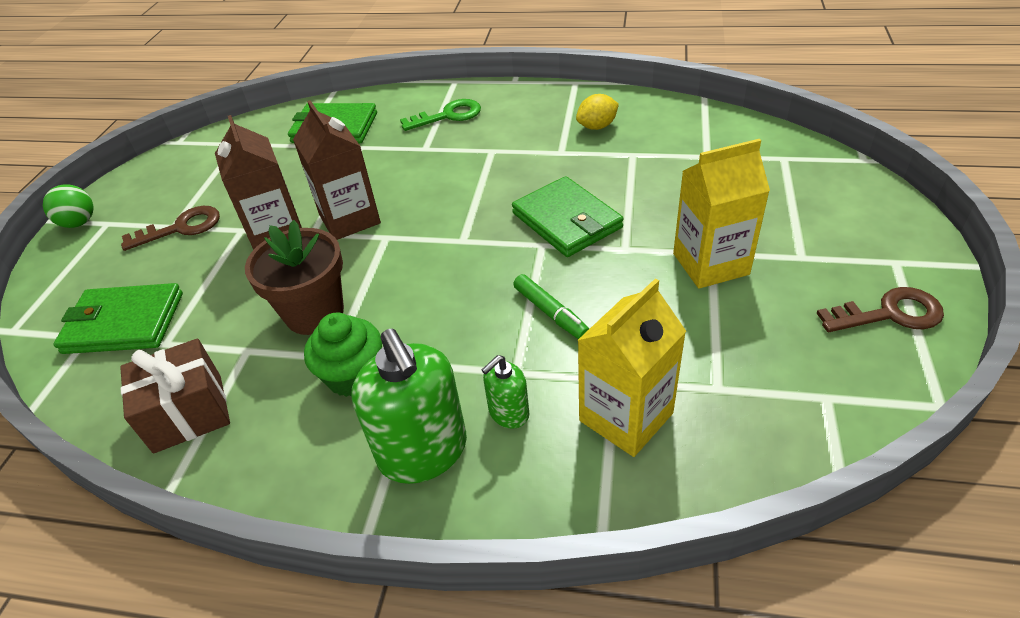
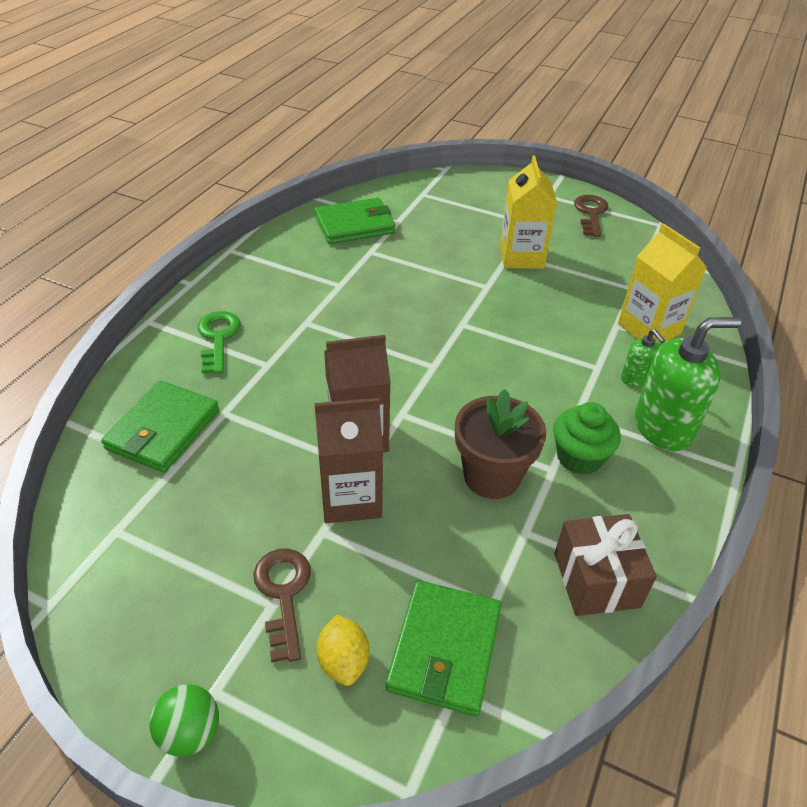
camera: 80 degrees left, 0 degrees up
green wallet [512,176,623,257] -> green wallet moved to [314,198,395,244]
green marker [513,274,589,339] -> none
yellow lemon [576,94,619,130] -> yellow lemon moved to [316,615,369,686]

